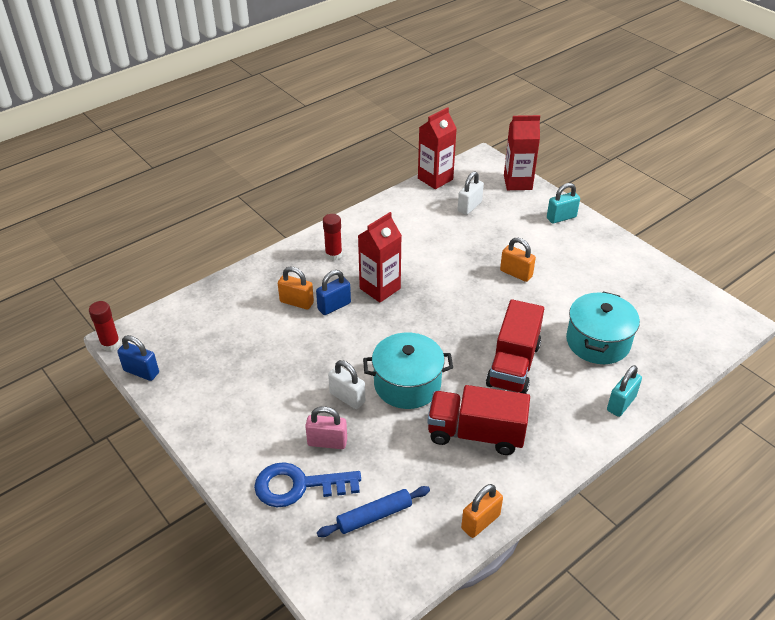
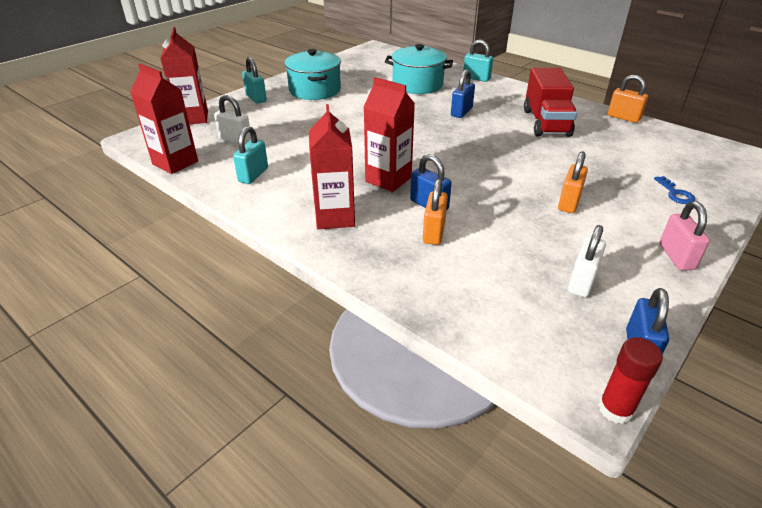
camera: 100 degrees left, 5 degrees down
blue key [254,462,361,508] -> blue key [654,176,696,204], size x0.50
pink padlock [305,406,347,449] -> pink padlock moved to [659,201,710,270]
blue rolling pin [317,486,430,537] -> none
red glue stick [323,214,342,260] -> red carton [309,104,355,229]
white padlock [328,360,365,409] -> white padlock moved to [568,225,606,297]
turquoise pot [363,332,453,409] -> turquoise pot moved to [284,49,341,100]
red truck [486,299,544,394] -> blue padlock [451,69,475,118]
orange padlock [500,237,536,282] -> orange padlock moved to [558,151,588,213]
none -> turquoise padlock [233,126,268,184]

